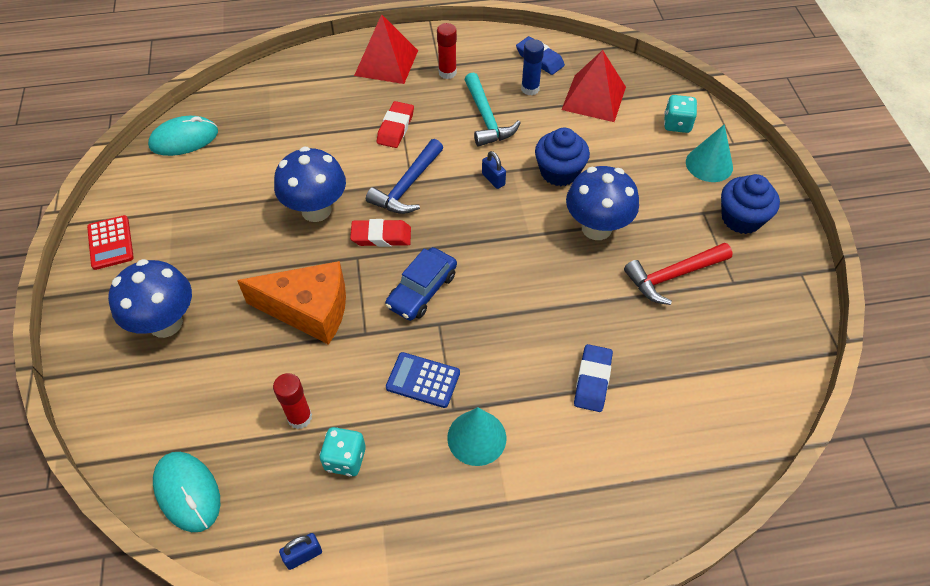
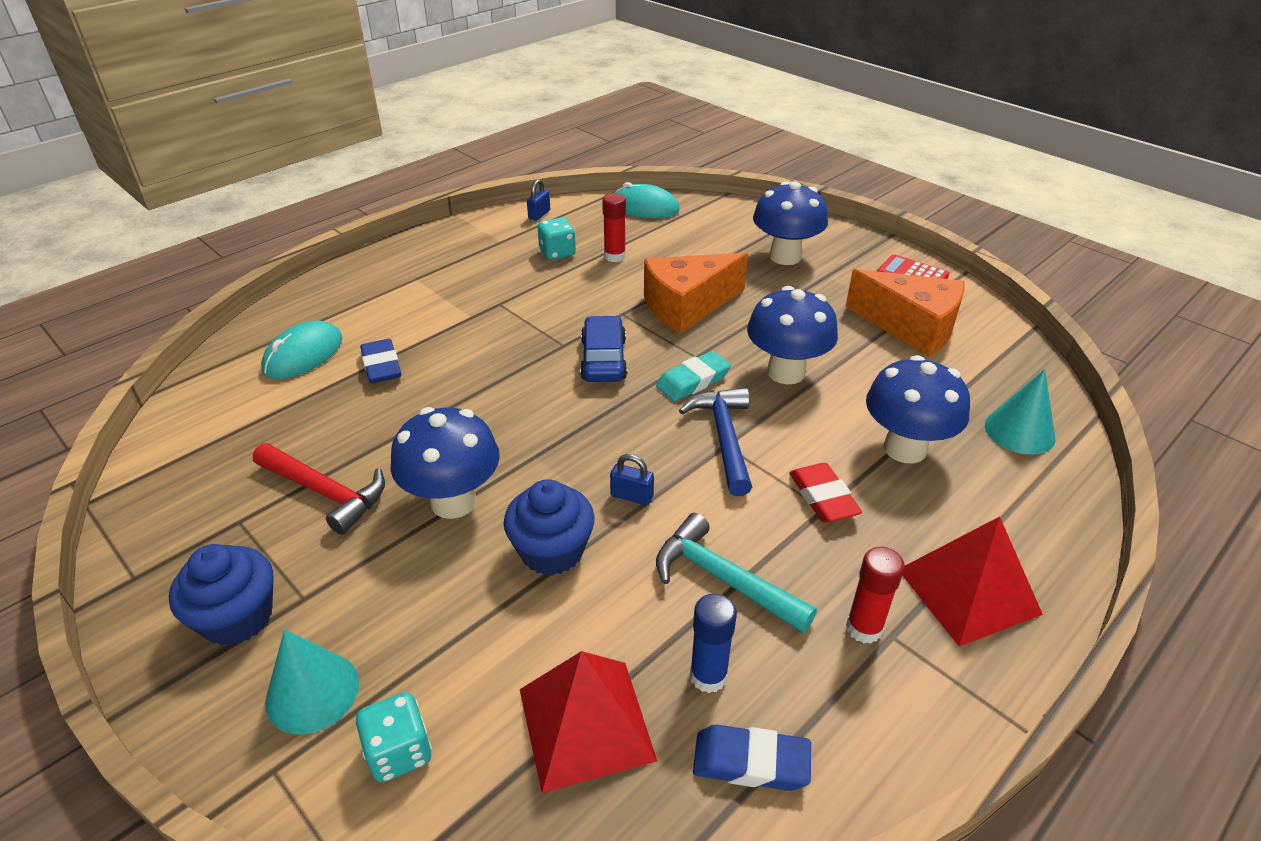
camera: 145 degrees right, 15 degrees down
turquoise mouse [148,116,218,156] -> turquoise mouse moved to [261,321,342,379]
red eraser [350,219,411,247] -> turquoise eraser [656,351,731,401]
blue calculator [386,352,460,408] -> none
turquoise cone [447,407,506,466] -> turquoise cone moved to [985,369,1055,455]
red hammer [624,243,733,305] -> red hammer turned 90 degrees clockwise [253,443,385,535]
none -> orange cheese [845,269,965,357]
none -> blue mushroom [866,355,970,463]

